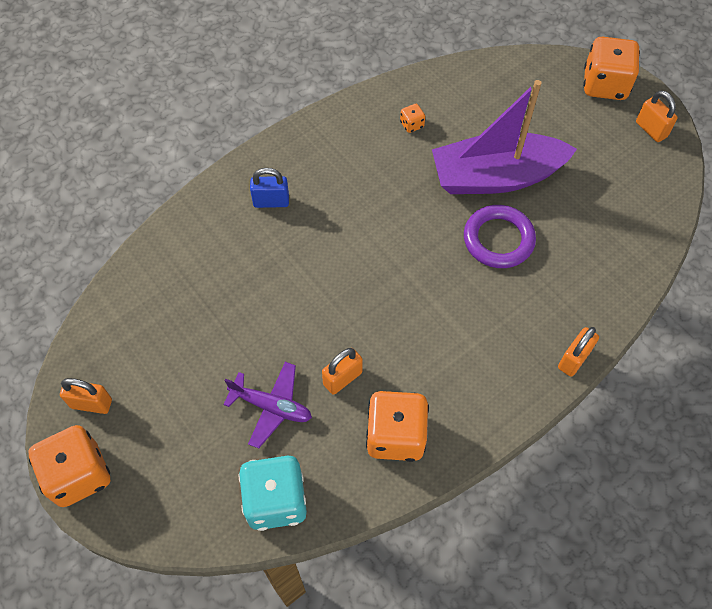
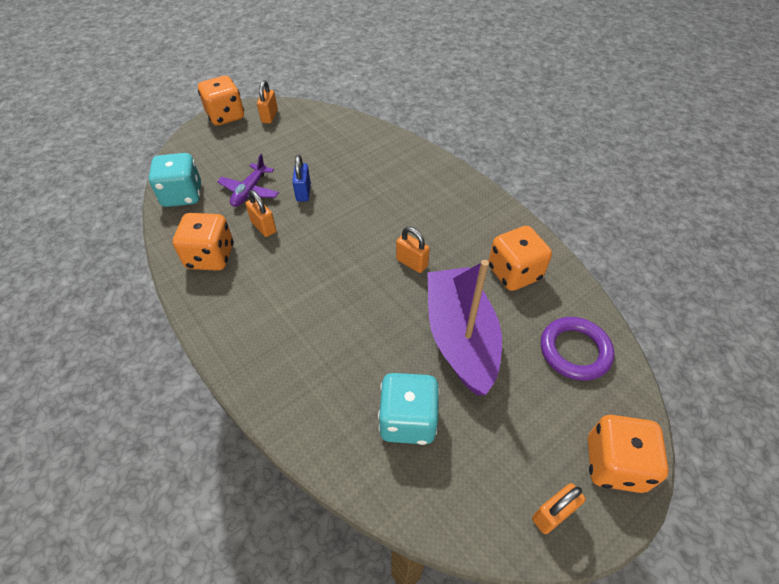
camera: 90 degrees right, 10 degrees down
blue padlock [250,168,289,208] -> blue padlock moved to [292,155,311,201]
orange dice [400,104,425,133] -> orange dice [488,226,552,291], size x2.33
purple ring [464,205,536,268] -> purple ring moved to [541,317,614,381]
orange padlock [558,327,599,377] -> orange padlock moved to [396,227,430,273]
none -> turquoise dice [378,373,440,445]

